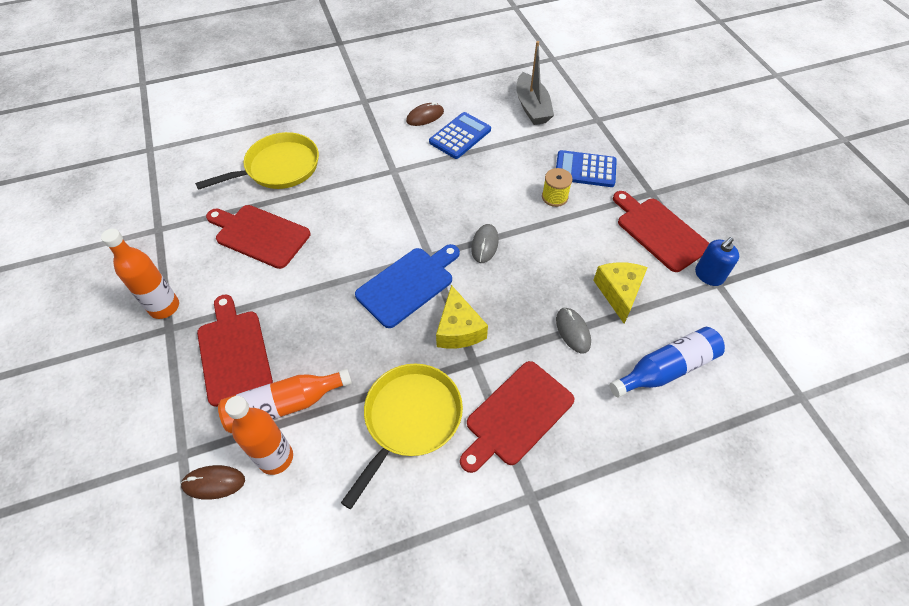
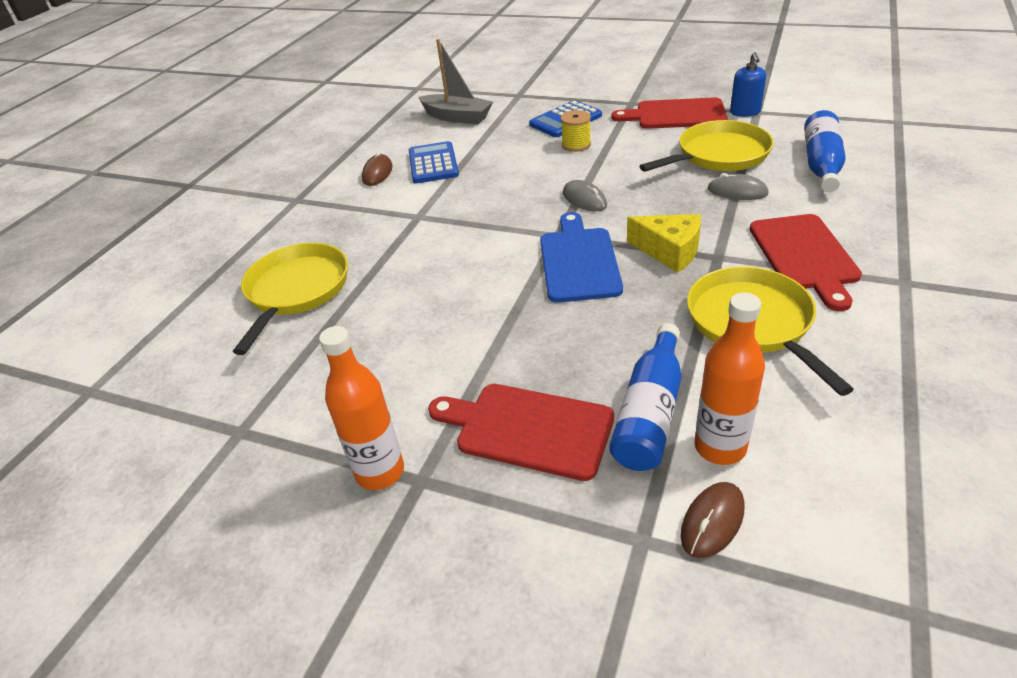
camera: 45 degrees left, 15 degrees down
red cutting board [206,205,310,269] -> none
orange bottle [218,369,352,433] -> blue bottle [609,323,682,471]
yellow cheese [593,262,648,323] -> yellow pan [639,120,774,172]

